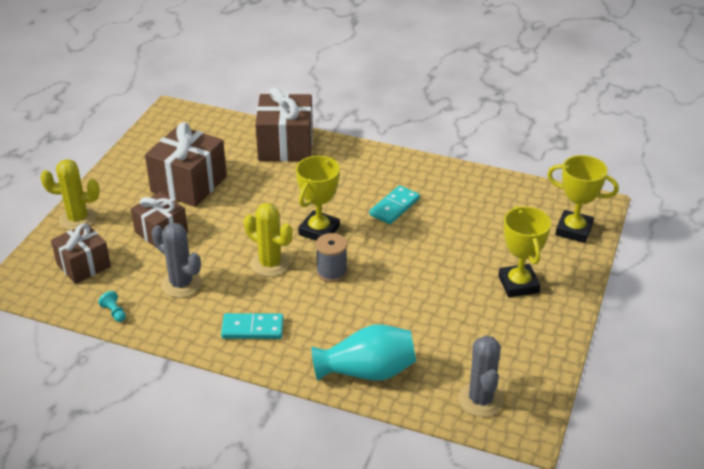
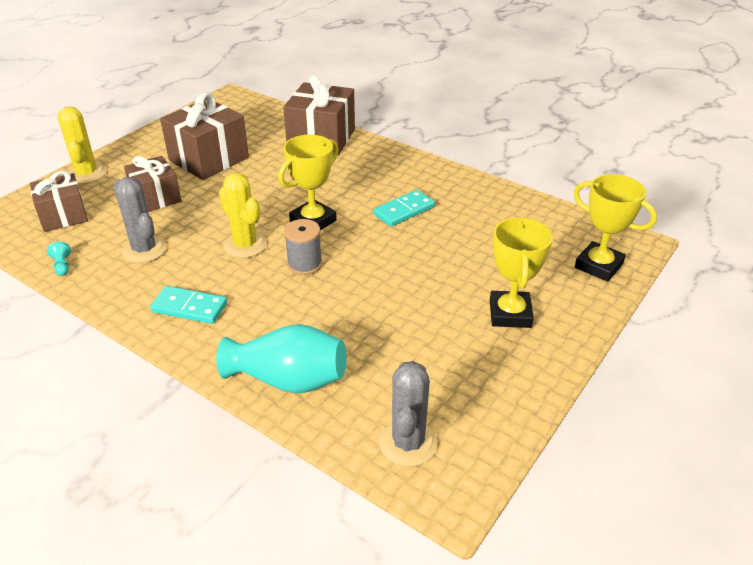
camera: 15 degrees right, 0 degrees up
yellow cactus [40,159,100,230] -> yellow cactus turned 60 degrees clockwise [58,106,106,184]

